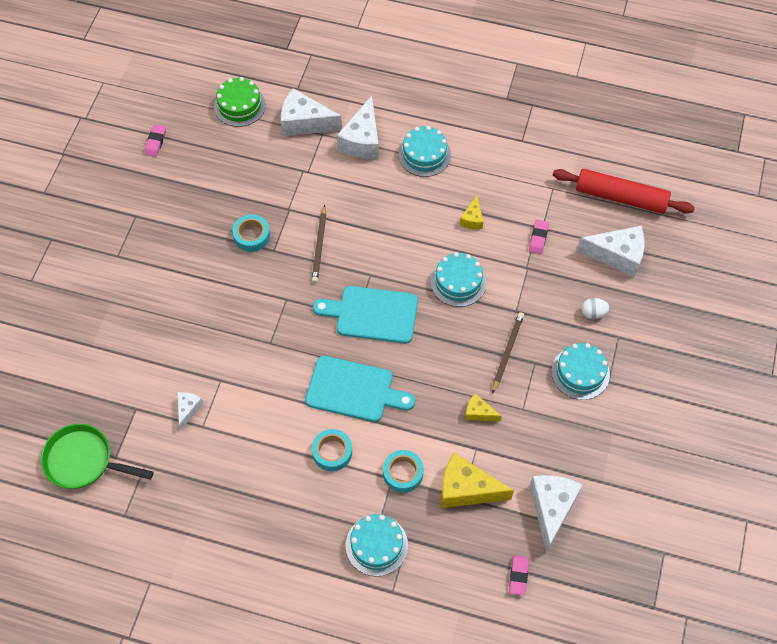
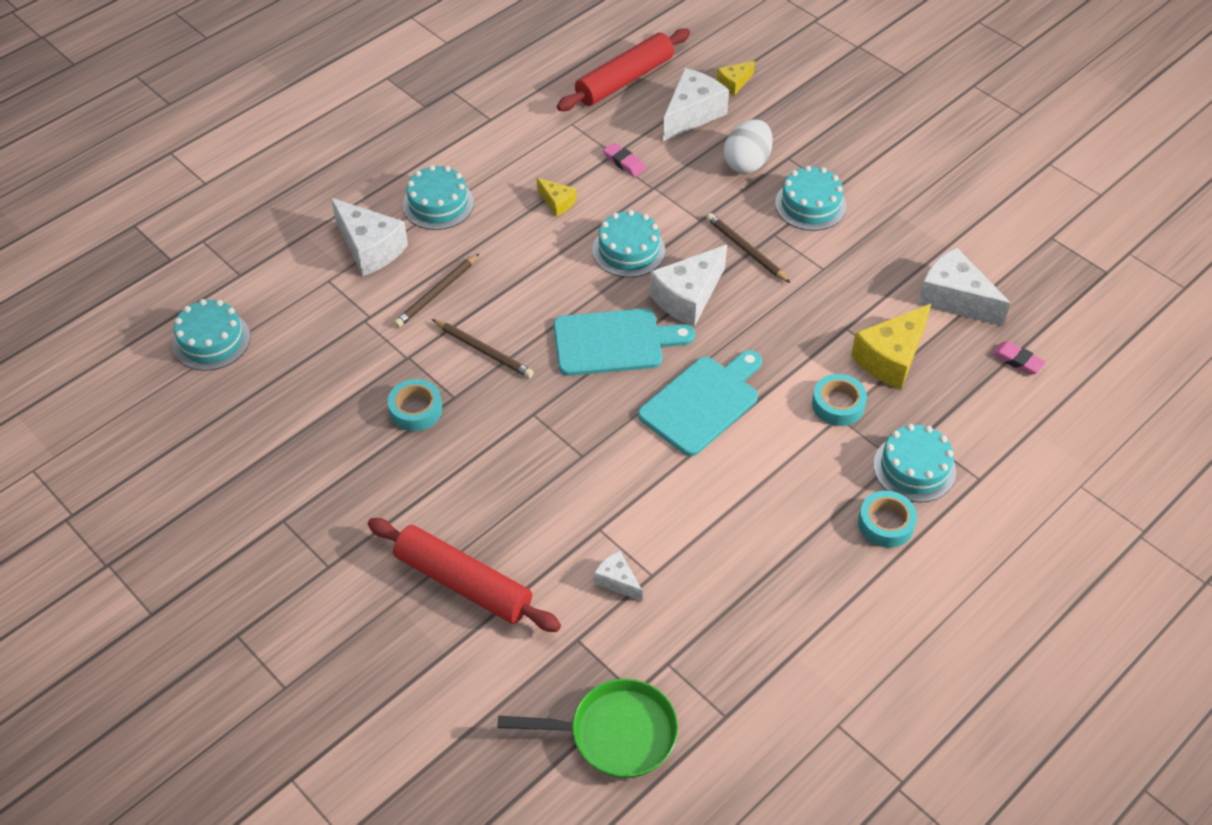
camera: 60 degrees left, 10 degrees down
green pan [41,424,154,489] -> green pan turned 135 degrees counterclockwise [497,679,678,778]
pink eraser [145,124,166,157] -> none
green cake [214,77,266,127] -> turquoise cake [173,299,250,371]
white cheese [281,88,342,136] -> white cheese moved to [650,245,727,327]
turquoise tape [312,429,352,471] -> turquoise tape moved to [858,491,917,548]
turquoise cutting board [313,286,418,344] -> turquoise cutting board turned 135 degrees counterclockwise [554,308,695,376]
yellow cheese [465,393,502,422] -> yellow cheese moved to [717,61,755,96]
white egg [581,298,610,319] -> white egg [724,120,773,173], size x1.78
none -> red rolling pin [368,518,561,632]
none -> brown pencil [394,253,480,328]

